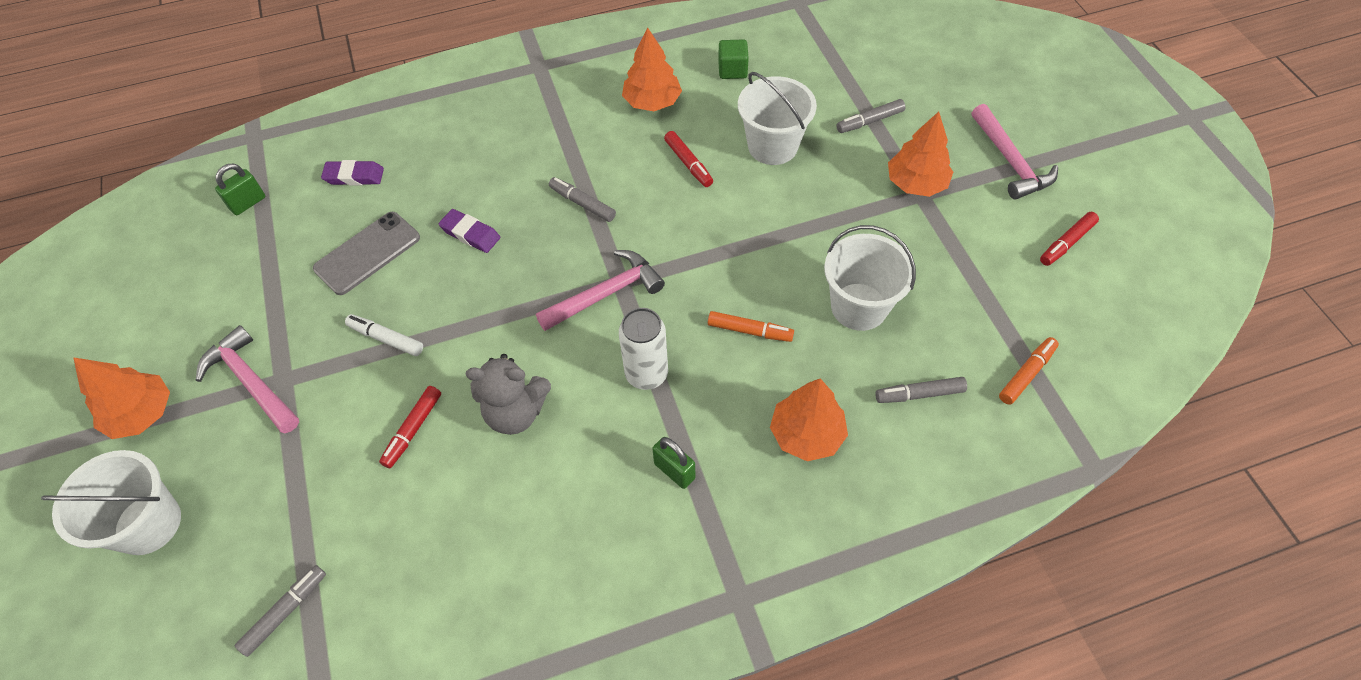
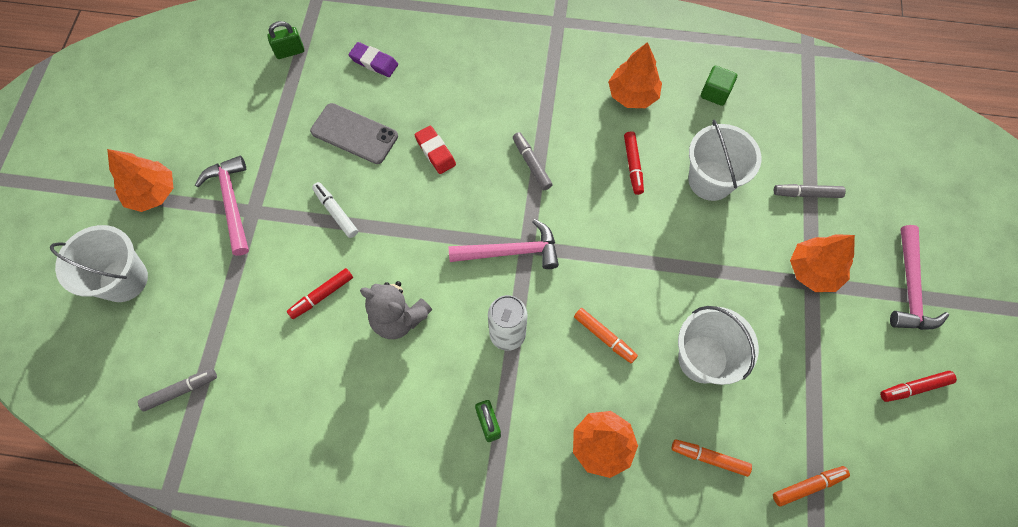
camera: 25 degrees right, 10 degrees up
grey phone [313,212,420,295] -> grey phone turned 45 degrees clockwise [310,103,398,164]
purple eraser [439,209,500,253] -> red eraser [414,126,456,174]
grey marker [875,377,967,403] -> orange marker [672,439,752,477]

